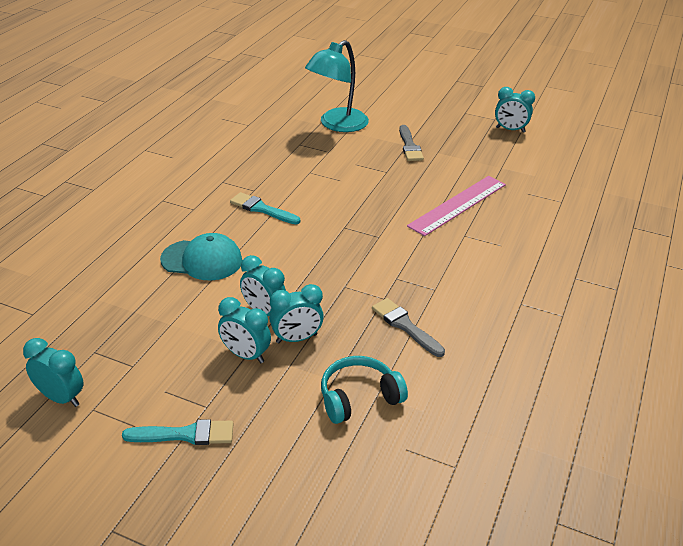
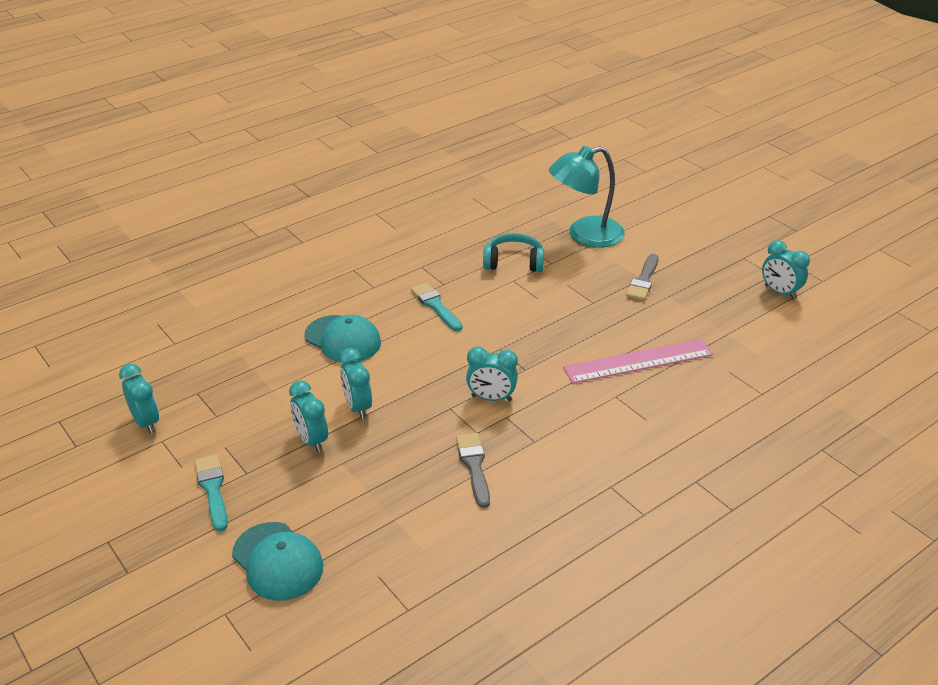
camera: 30 degrees right, 0 degrees up
turquoise brush [122,419,233,445] -> turquoise brush turned 135 degrees counterclockwise [195,455,228,532]
turquoise clock [269,284,324,343] -> turquoise clock moved to [466,346,518,401]
turquoise headphones [321,356,408,424] -> turquoise headphones moved to [483,233,544,272]
none -> turquoise cap [232,522,323,601]

